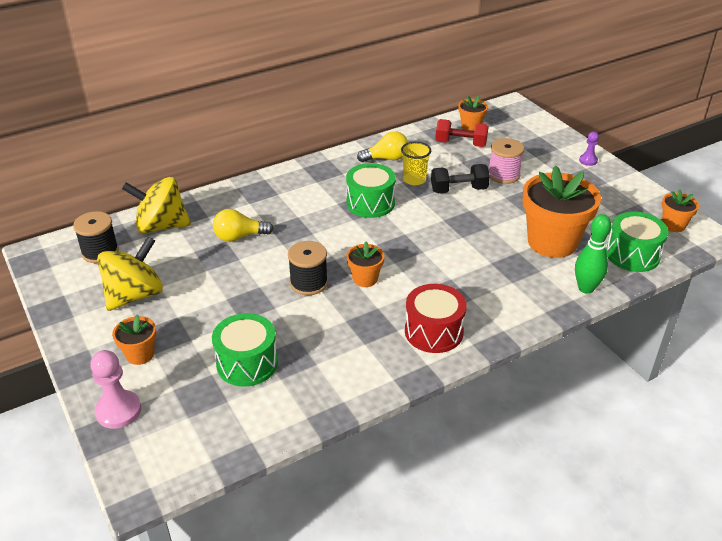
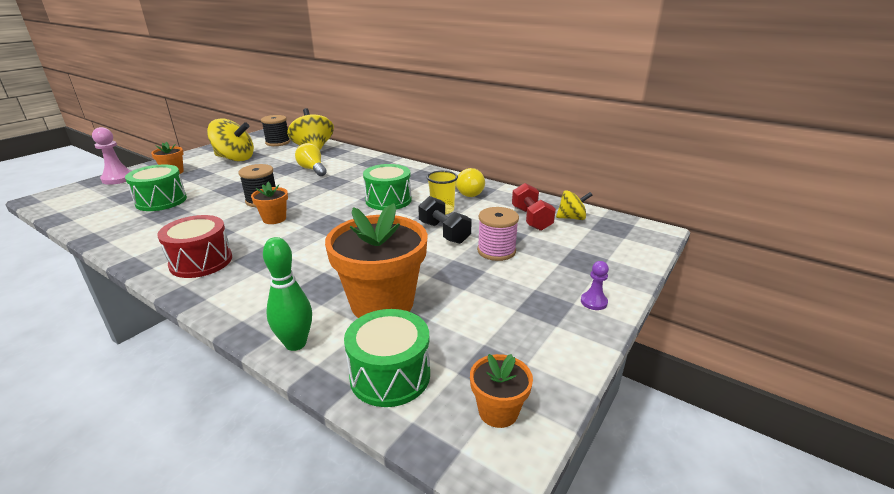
camera: 65 degrees right, 10 degrees down
orange flower pot [458,96,488,131] -> yellow spinning top [556,190,593,220]

